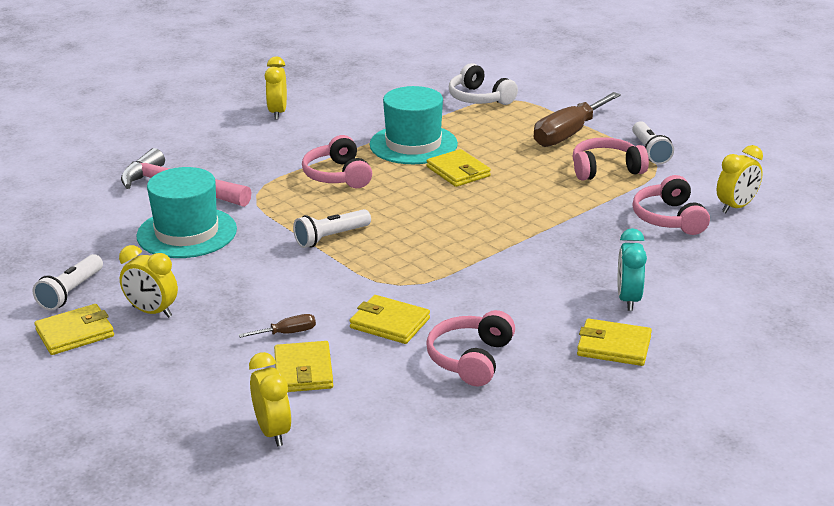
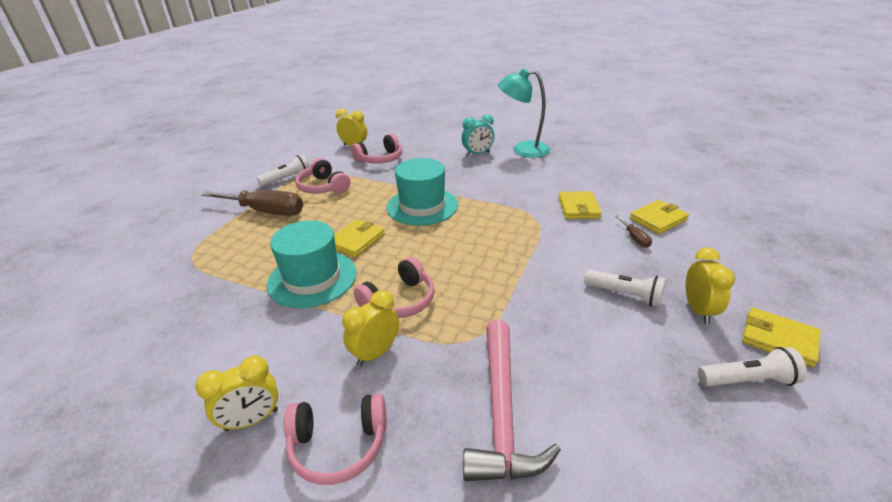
camera: 115 degrees left, 5 degrees up
turquoise hat [137,167,237,258] -> turquoise hat moved to [387,158,458,226]
brown screwdriver [239,314,316,338] -> brown screwdriver turned 150 degrees counterclockwise [616,215,652,248]
yellow clock [249,352,292,447] -> yellow clock moved to [342,290,399,366]
white flashlight [293,209,371,248] -> white flashlight moved to [584,269,666,307]
pink headphones [426,310,515,386] -> pink headphones moved to [284,393,387,485]
white headphones [449,63,518,105] -> none
yellow wallet [577,319,652,366] -> turquoise lamp [498,68,550,158]

